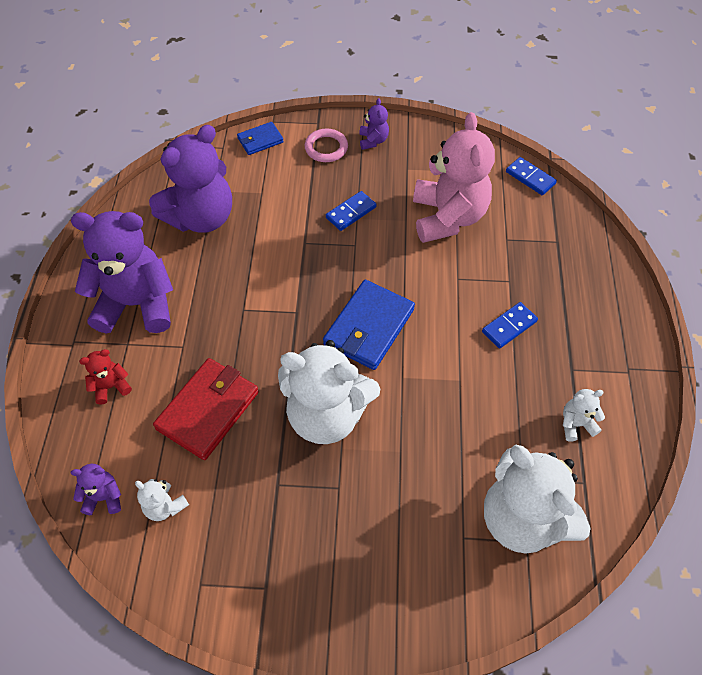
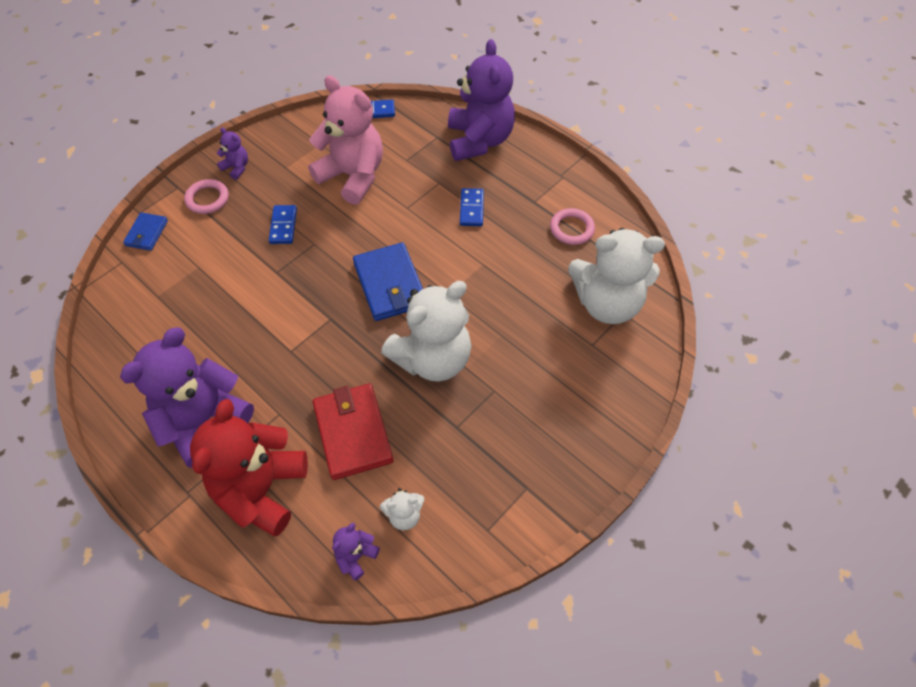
camera: 50 degrees left, 0 degrees up
red teddy bear [79,349,132,404] -> red teddy bear [190,399,308,536], size x2.33
purple teddy bear [149,125,232,233] -> purple teddy bear moved to [448,39,515,161]
white teddy bear [563,389,605,442] -> pink ring [550,208,595,245]

